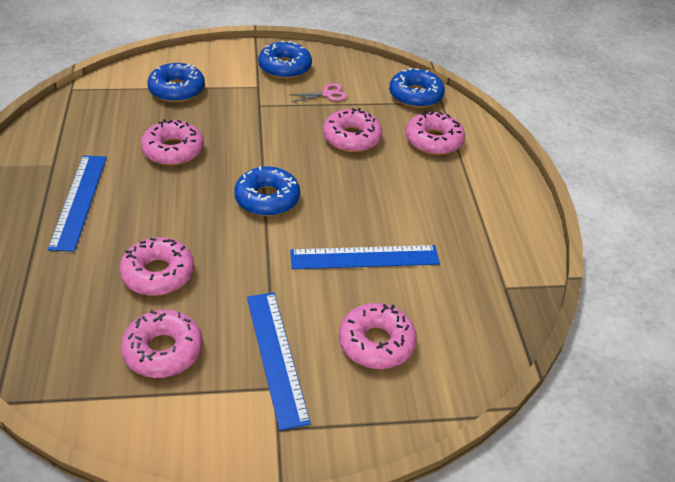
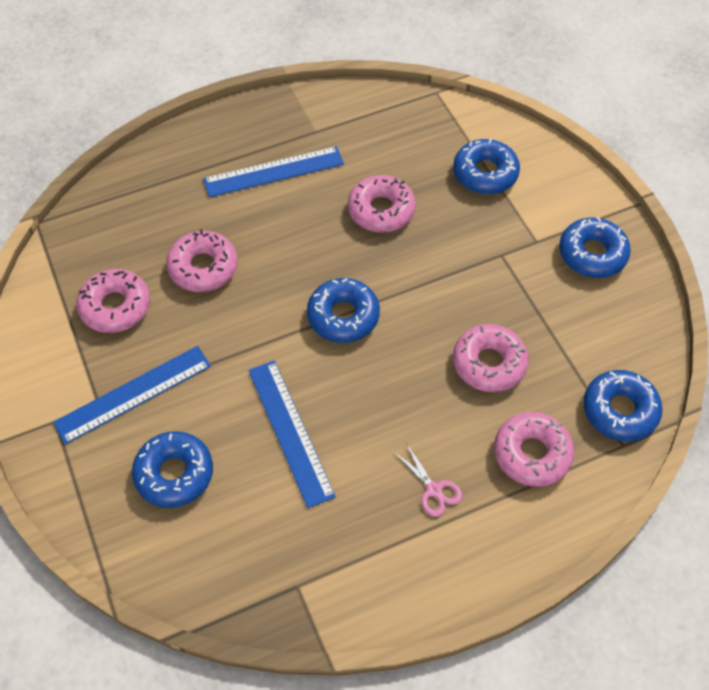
camera: 75 degrees right, 15 degrees up
pink scissors [291,83,347,102] -> pink scissors moved to [394,443,462,517]
pink donut [339,303,417,369] -> blue donut [132,431,213,508]

